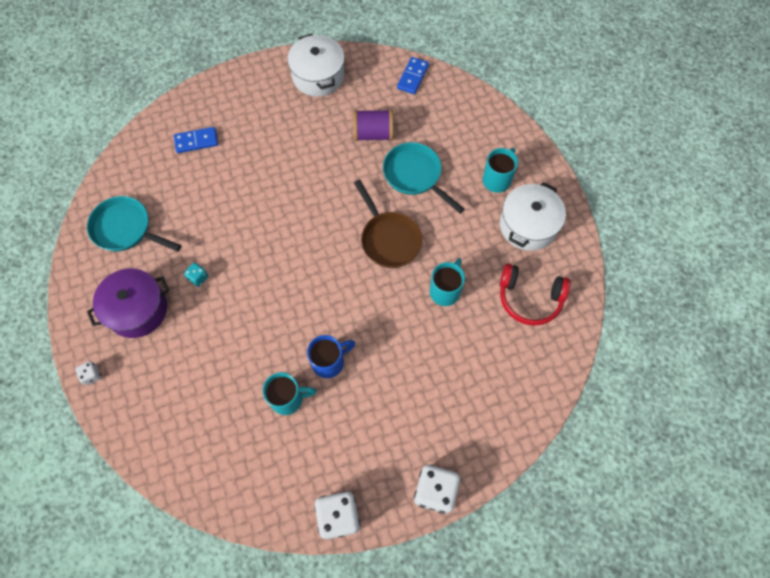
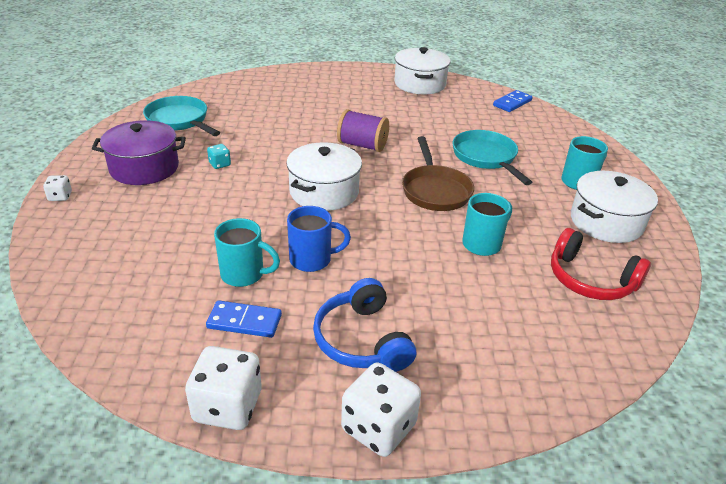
camera: 20 degrees right, 30 degrees down
blue domino [174,127,218,153] -> blue domino moved to [206,300,282,338]
purple spool [353,109,393,141] -> purple spool moved to [337,109,389,152]
none -> white pot [286,142,362,211]
none -> blue headphones [313,278,416,372]

